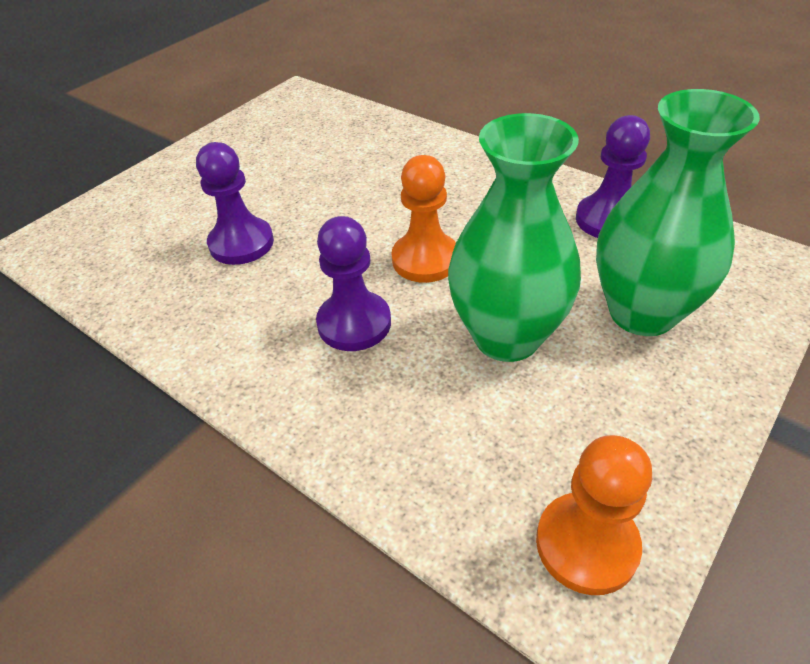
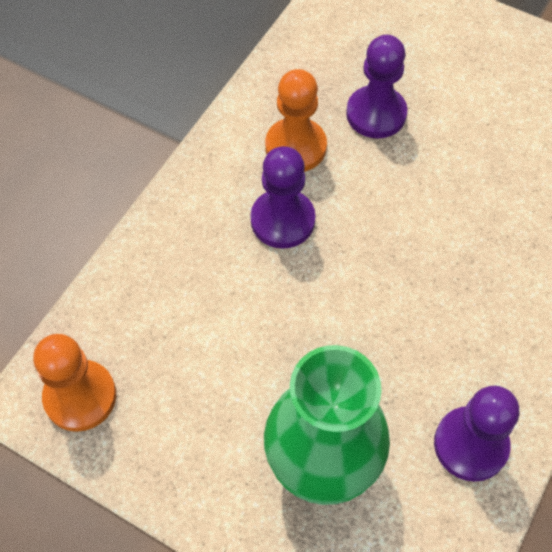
camera: 80 degrees right, 15 degrees up
orange pawn [391,155,456,283] -> orange pawn moved to [265,69,327,172]
green vase [448,113,581,362] -> none

